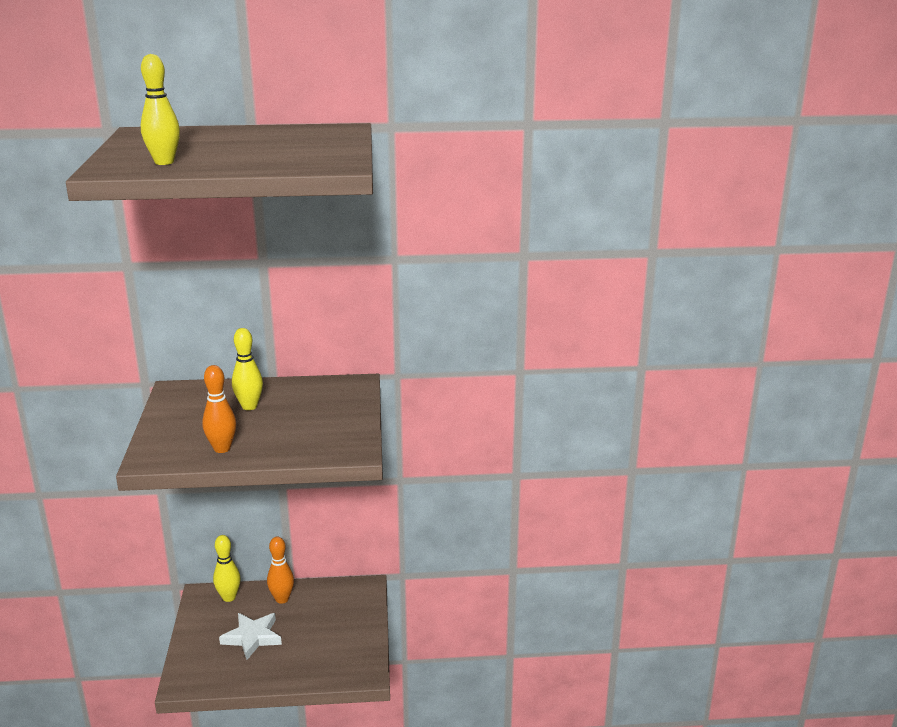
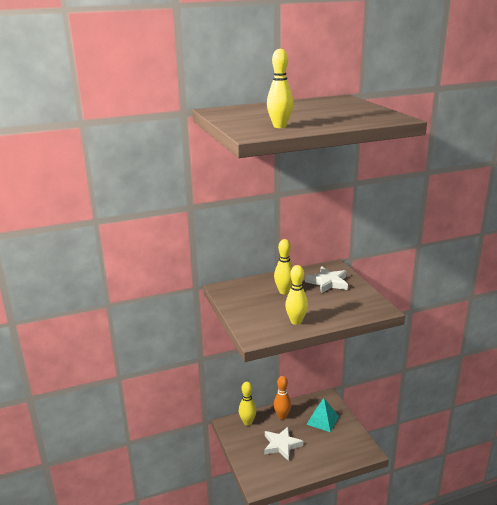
camera: 15 degrees left, 0 degrees up
orange bowling pin [202,365,236,453] -> yellow bowling pin [285,265,308,325]
none -> white star [305,266,348,293]
none -> turquoise pyramid [306,398,339,432]

